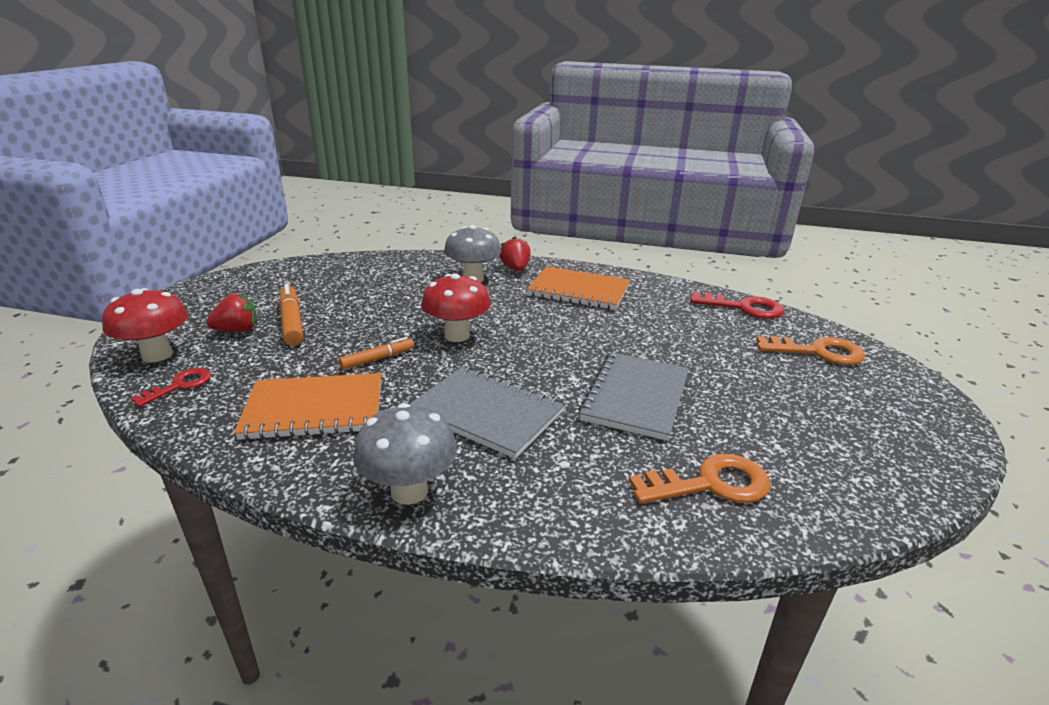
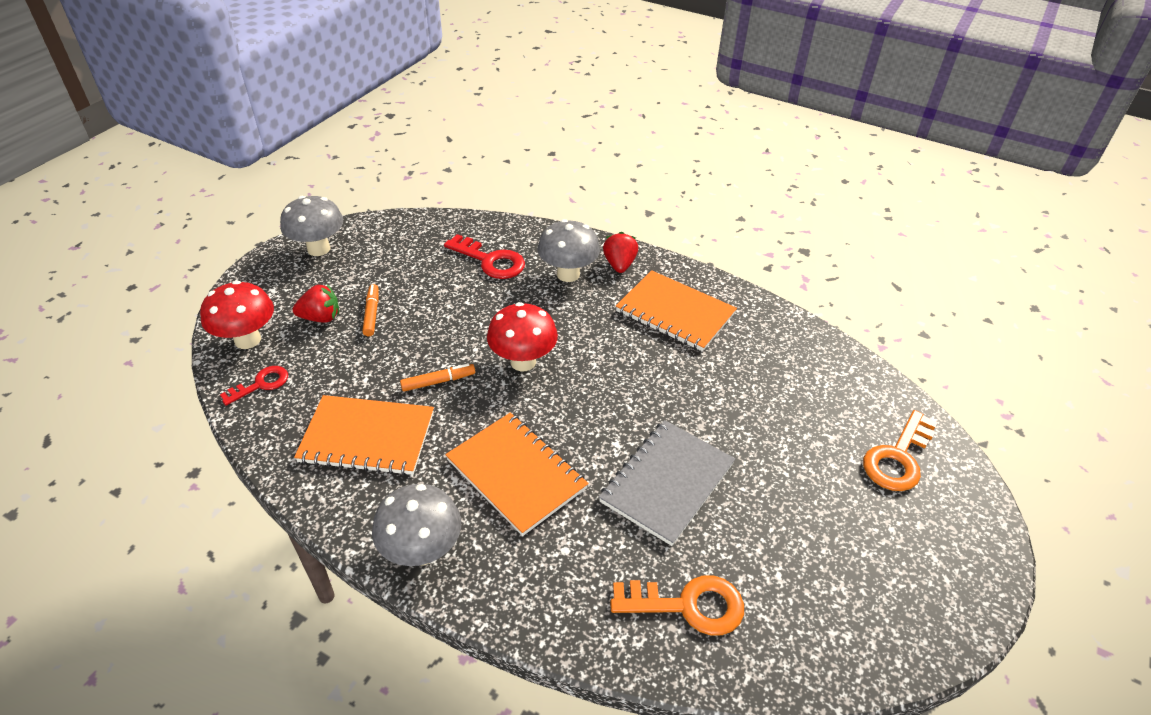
camera: 15 degrees right, 15 degrees up
orange marker [279,284,303,346] -> orange marker [362,284,379,336], size x0.64
grey notebook [409,367,564,459] -> orange notebook [445,412,589,536]
red key [690,291,784,319] -> red key moved to [444,234,525,279]
orange key [756,336,865,365] -> orange key turned 105 degrees clockwise [863,410,937,491]
none -> grey mushroom [280,196,343,256]

